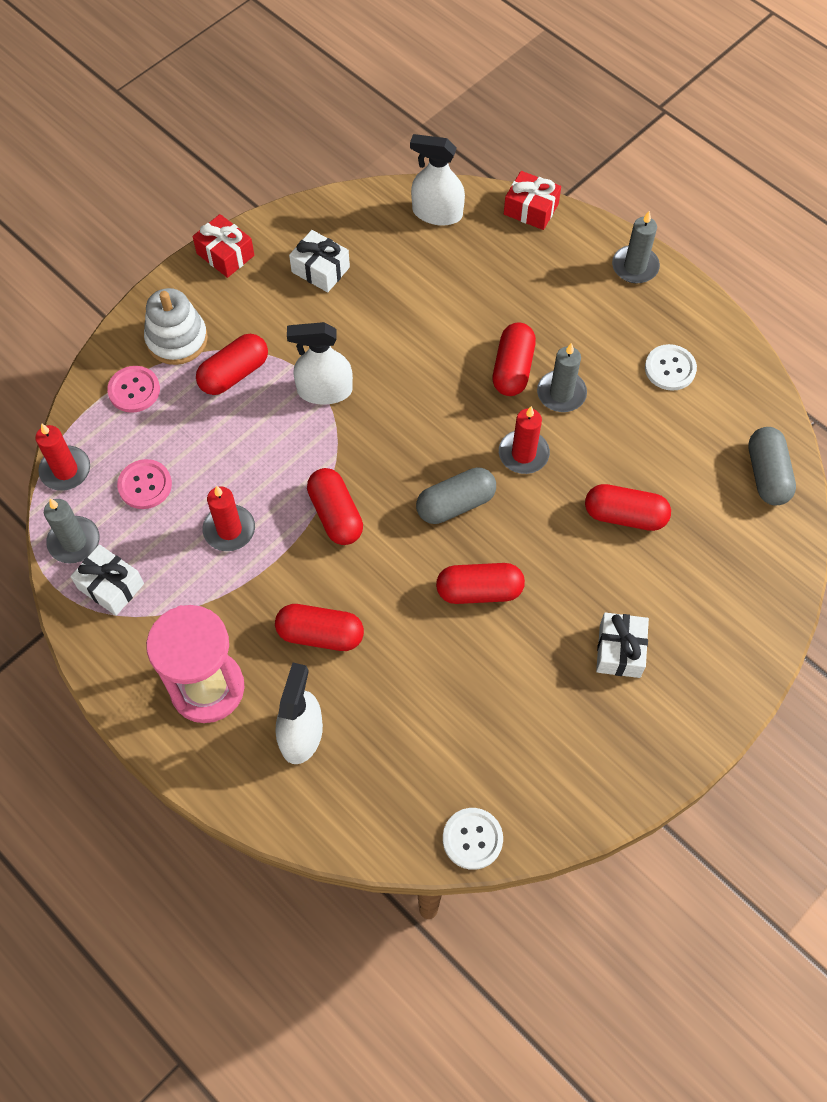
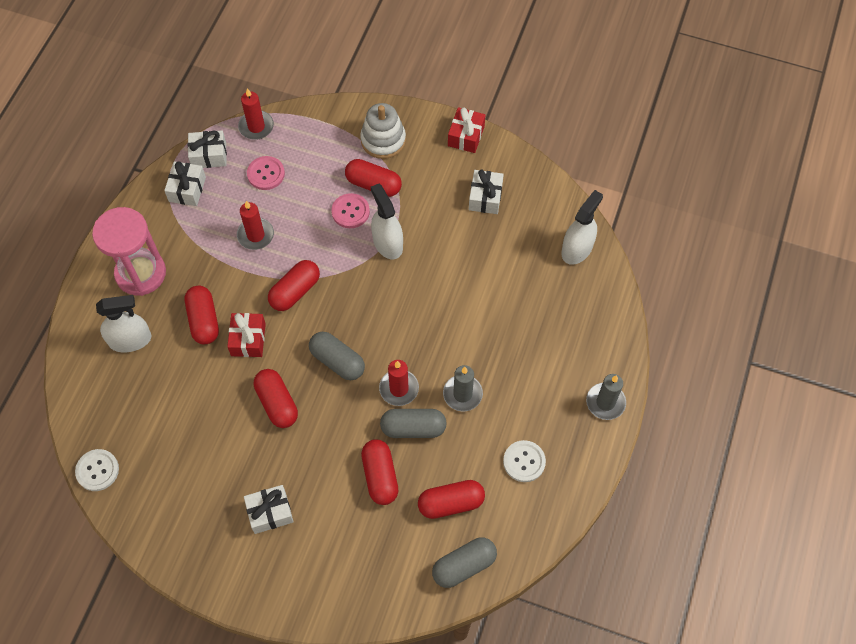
camera: 65 degrees right, 0 degrees up
grey candle [44,498,99,563] -> white gift [188,130,227,168]
pink button [107,366,160,413] -> pink button moved to [331,193,370,228]
white spray bottle [410,134,465,226] -> white spray bottle turned 45 degrees clockwise [562,190,603,265]
red capsule [493,322,536,396] -> red capsule moved to [418,480,485,519]
red gift [504,171,561,230] -> red gift moved to [227,313,266,357]
none -> grey capsule [380,409,447,438]

